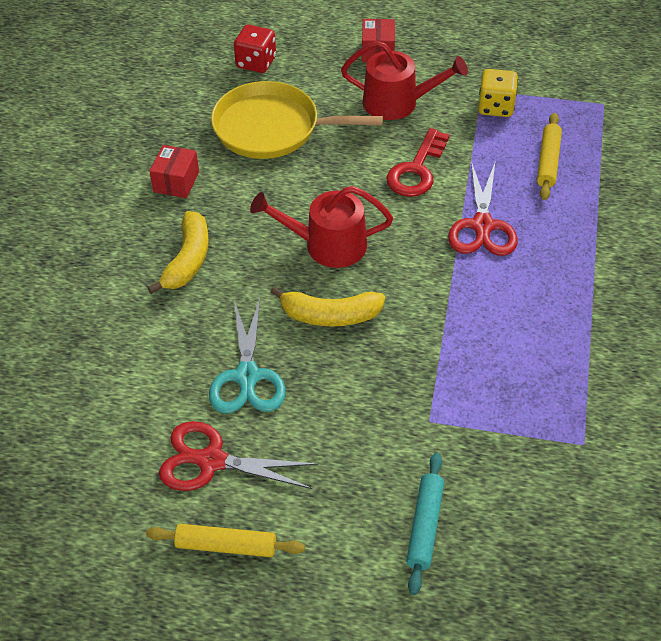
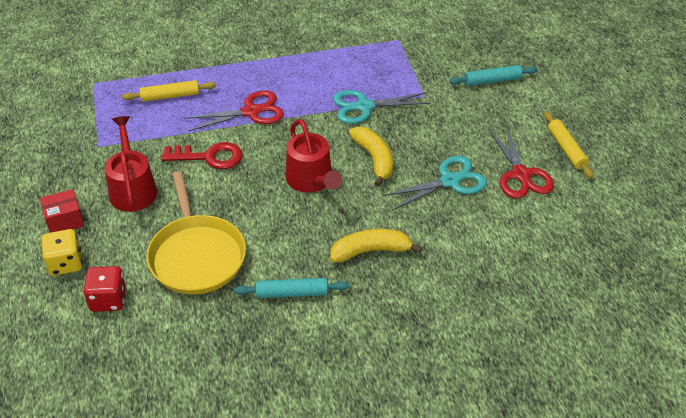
camera: 115 degrees left, 5 degrees down
red box [149,145,199,198] -> turquoise rolling pin [234,278,349,298]
yellow dice [478,69,518,117] -> yellow dice moved to [41,229,82,276]
none -> turquoise scissors [333,90,431,124]

